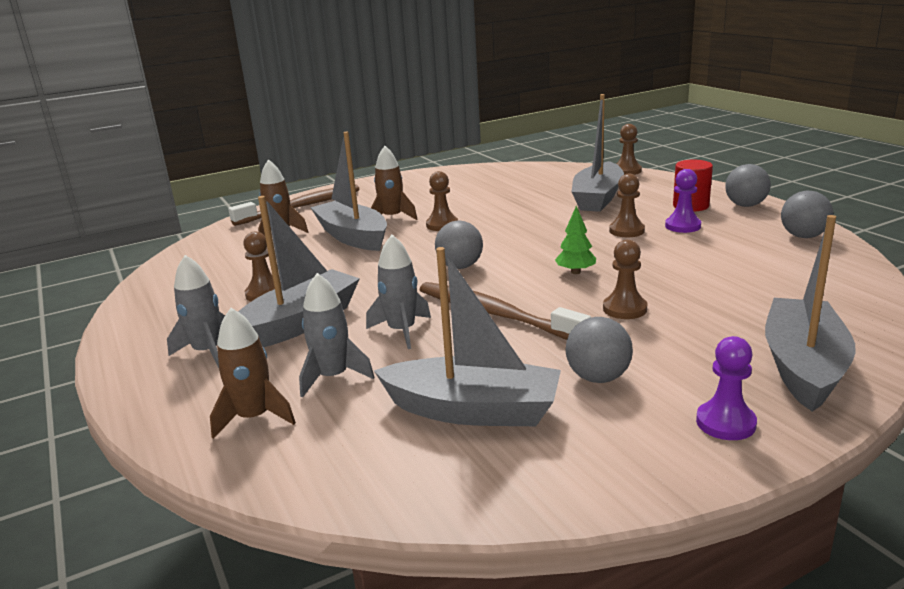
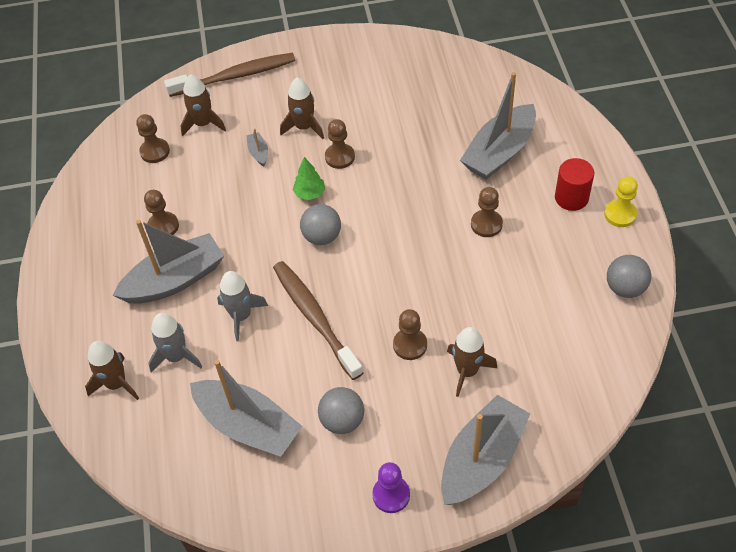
camera: 20 degrees right, 30 degrees up
grey rocket [167,255,225,368] -> none
grey boat [310,132,387,251] -> grey boat [246,128,268,166], size x0.41
green tree [555,206,596,274] -> green tree moved to [293,157,325,200]
brown pawn [617,124,642,175] -> brown pawn moved to [136,114,170,163]
purple pawn [665,169,701,233] -> none
grey ball [725,164,771,207] -> yellow pawn [604,176,638,227]
none -> brown rocket [447,327,497,397]

